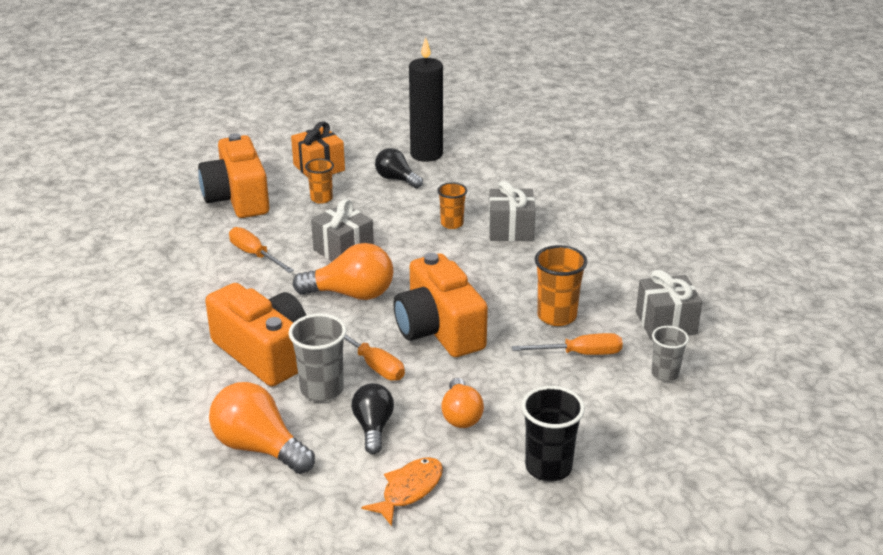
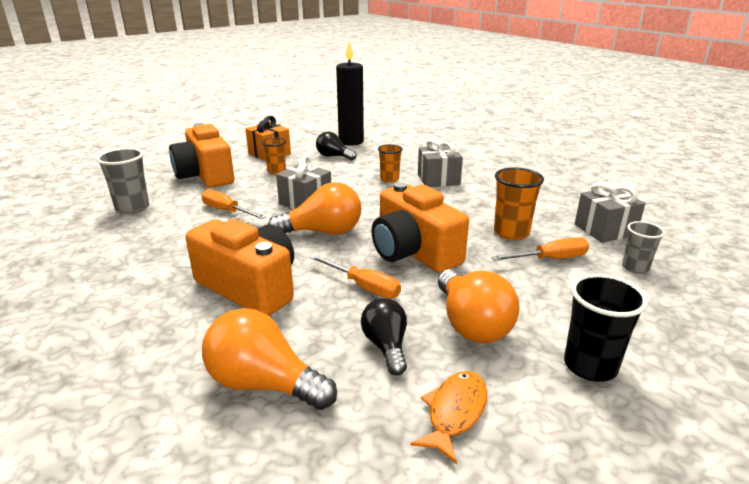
camera: 10 degrees left, 5 degrees down
grey cup [289,314,346,402] -> grey cup moved to [96,148,149,214]
orange light bulb [441,378,484,428] -> orange light bulb [438,269,520,343], size x1.55

